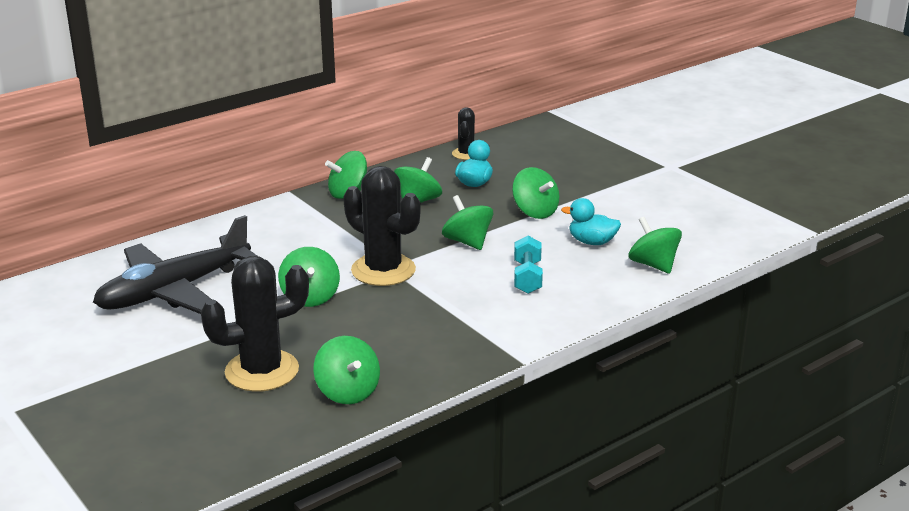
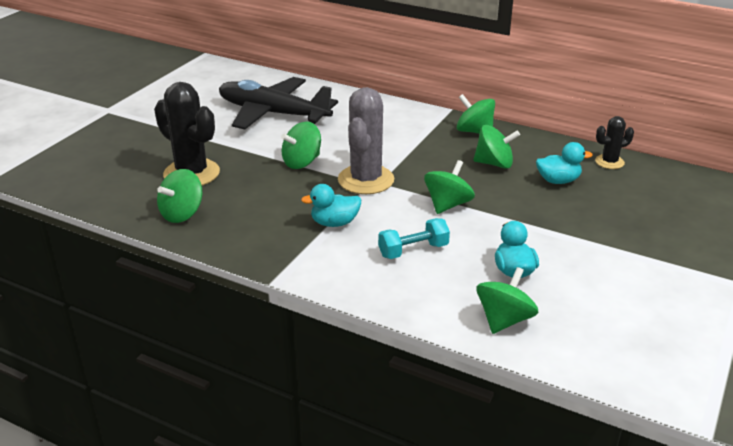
camera: 65 degrees right, 5 degrees up
black cactus [343,166,421,286] -> grey cactus [338,87,394,194]
green spinning top [512,167,559,219] -> none
none -> turquoise duck [301,184,361,227]

